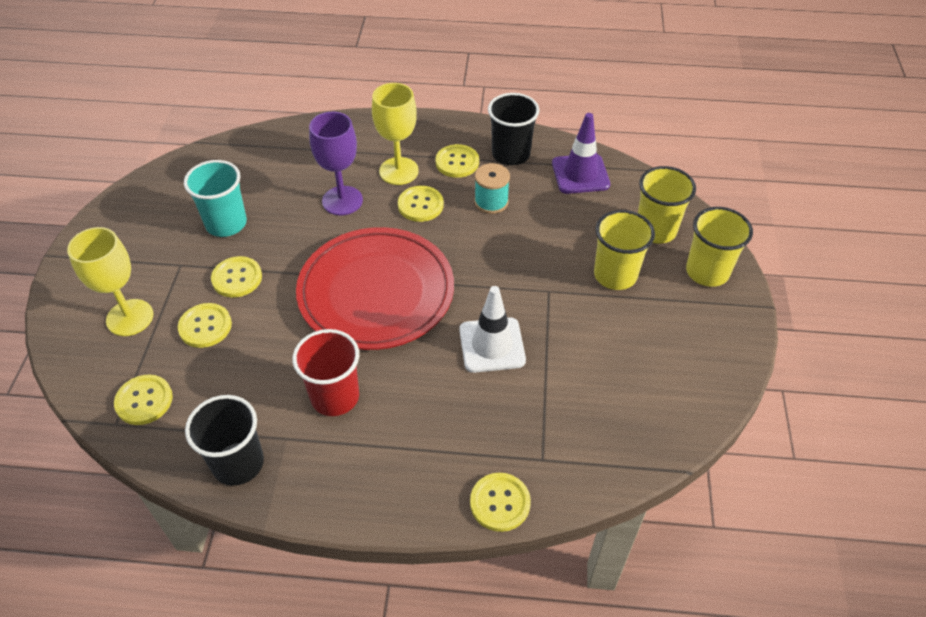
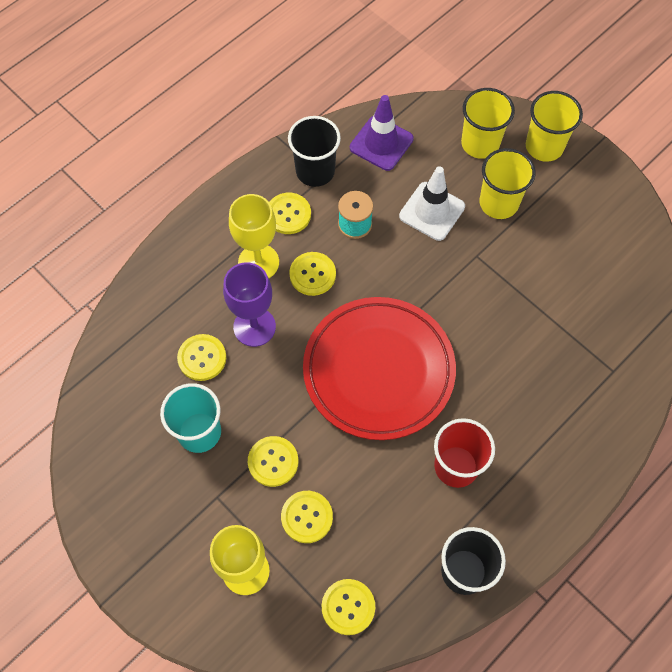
camera: 50 degrees left, 15 degrees up
white traffic cone [459,286,526,373] -> white traffic cone moved to [399,166,465,241]
yellow button [470,473,531,532] -> yellow button moved to [177,334,226,381]

